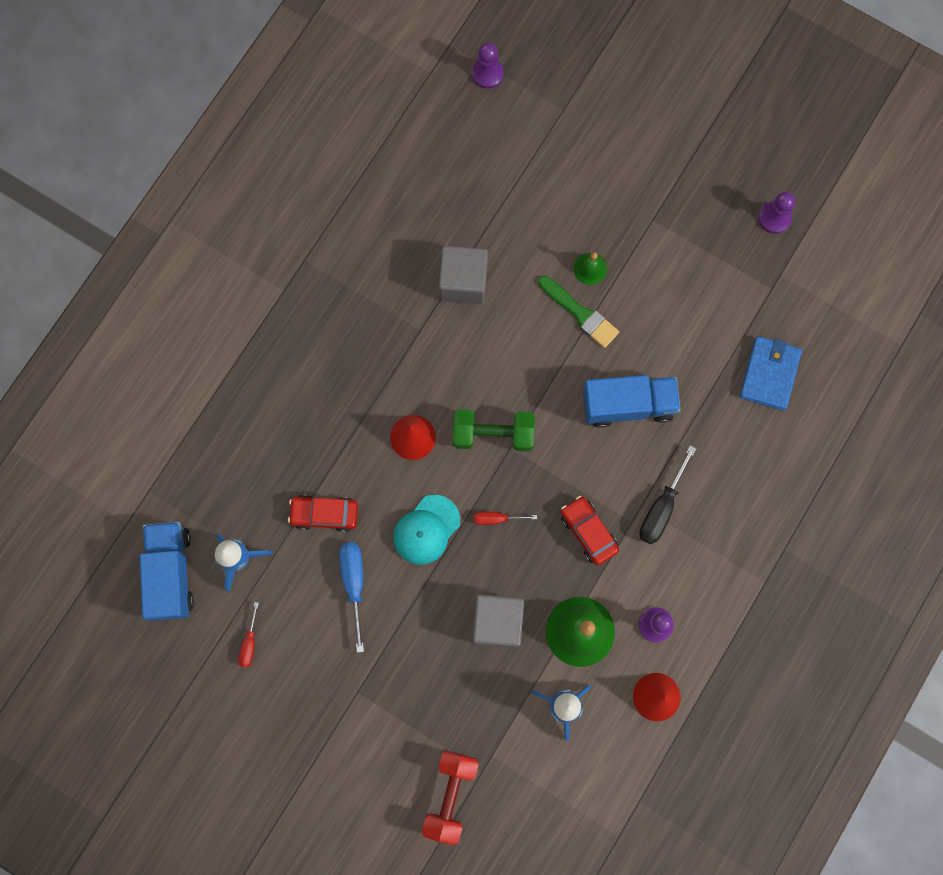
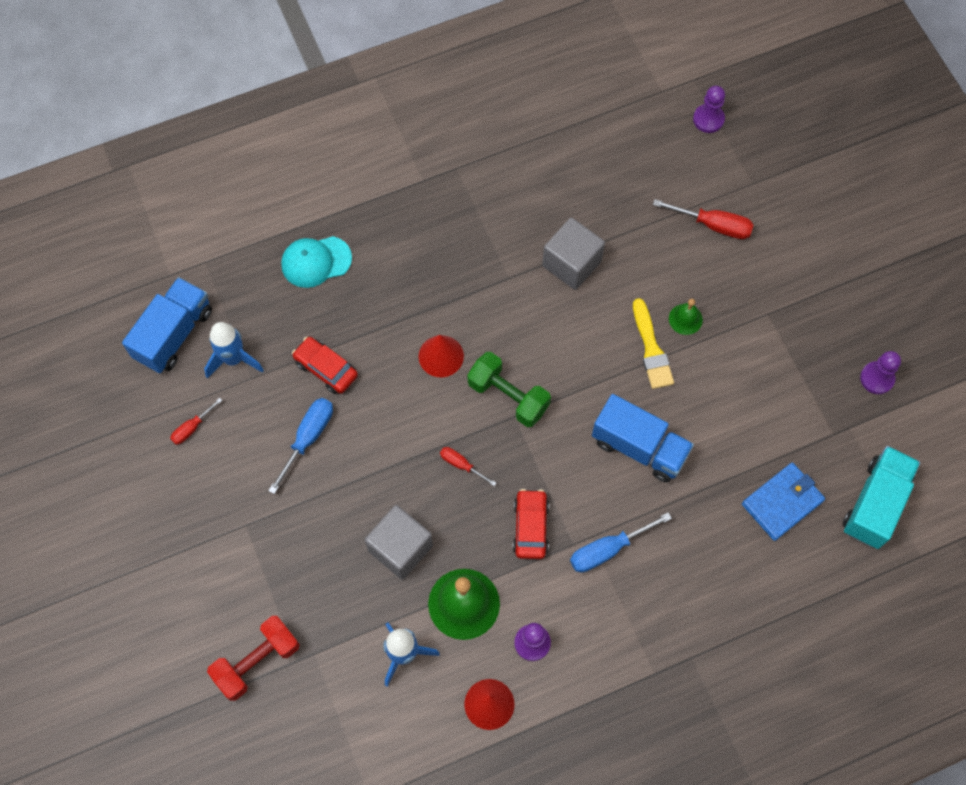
camera: 35 degrees right, 10 degrees down
turquoise cap [393,495,460,565] -> turquoise cap moved to [281,236,352,288]
green brush [538,276,619,348] -> yellow brush [633,298,674,389]
black screwdriver [639,446,696,544] -> blue screwdriver [570,512,672,573]
none -> red screwdriver [653,199,754,239]
none -> turquoise truck [843,446,920,549]

